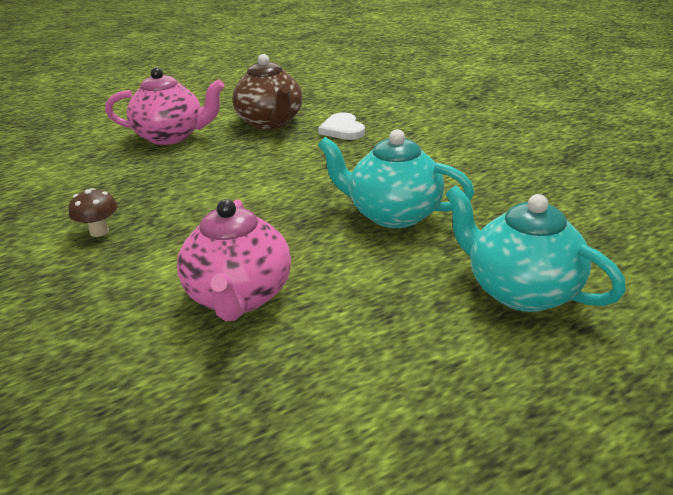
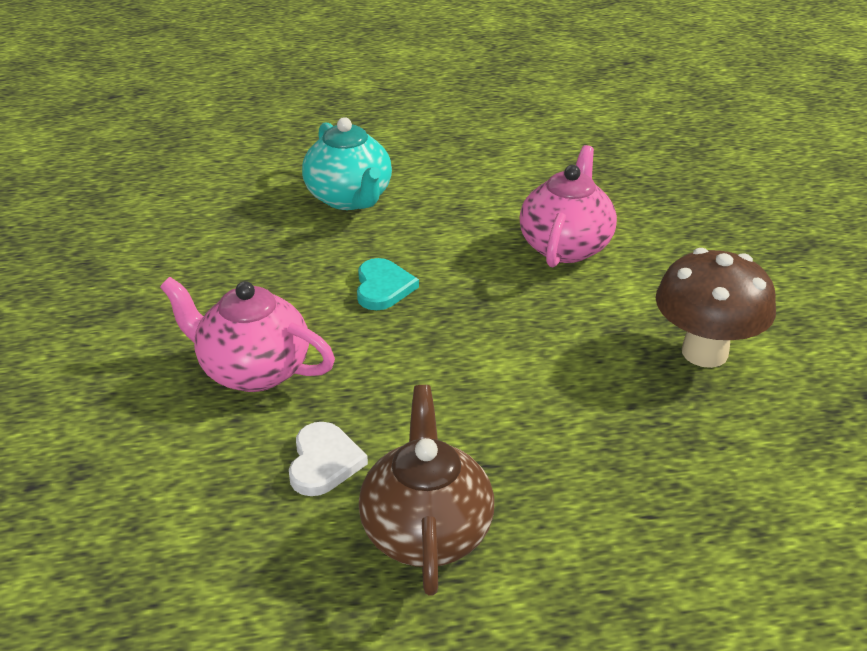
camera: 160 degrees left, 5 degrees up
brown mushroom [69,188,118,237] -> brown mushroom [656,248,776,368], size x2.11
pink teapot [105,67,224,145] -> pink teapot moved to [160,277,335,392]
turquoise teapot [318,129,474,228] -> turquoise heart [357,258,419,310]

